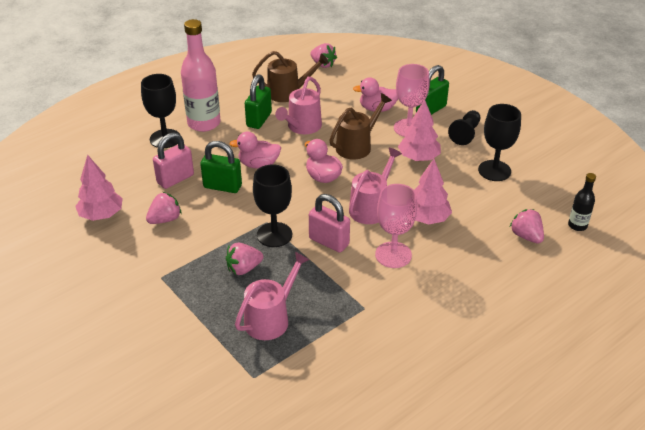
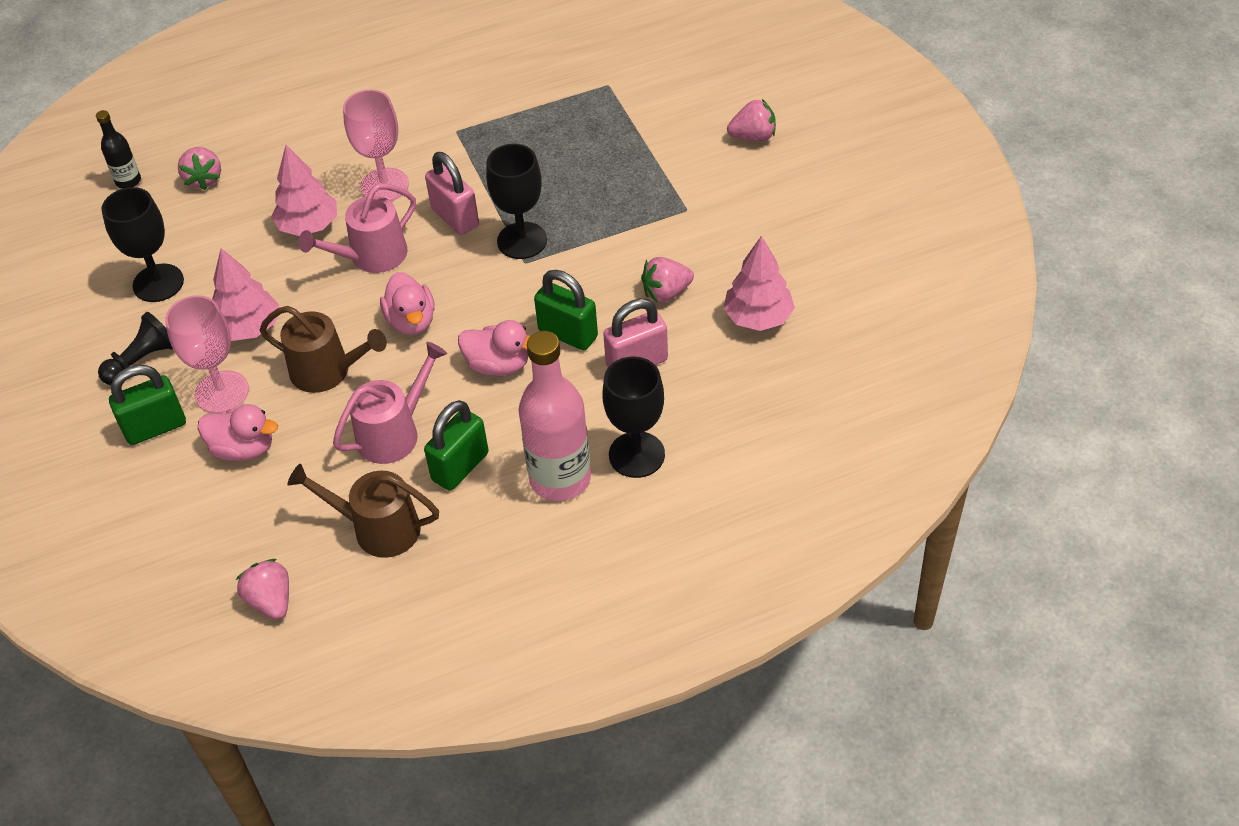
camera: 160 degrees left, 10 degrees up
pink strawberry [226,243,263,275] -> pink strawberry moved to [727,99,776,141]
pink watering can [235,252,309,340] -> none
brown watering can [329,93,392,159] -> brown watering can turned 135 degrees counterclockwise [260,306,387,393]

